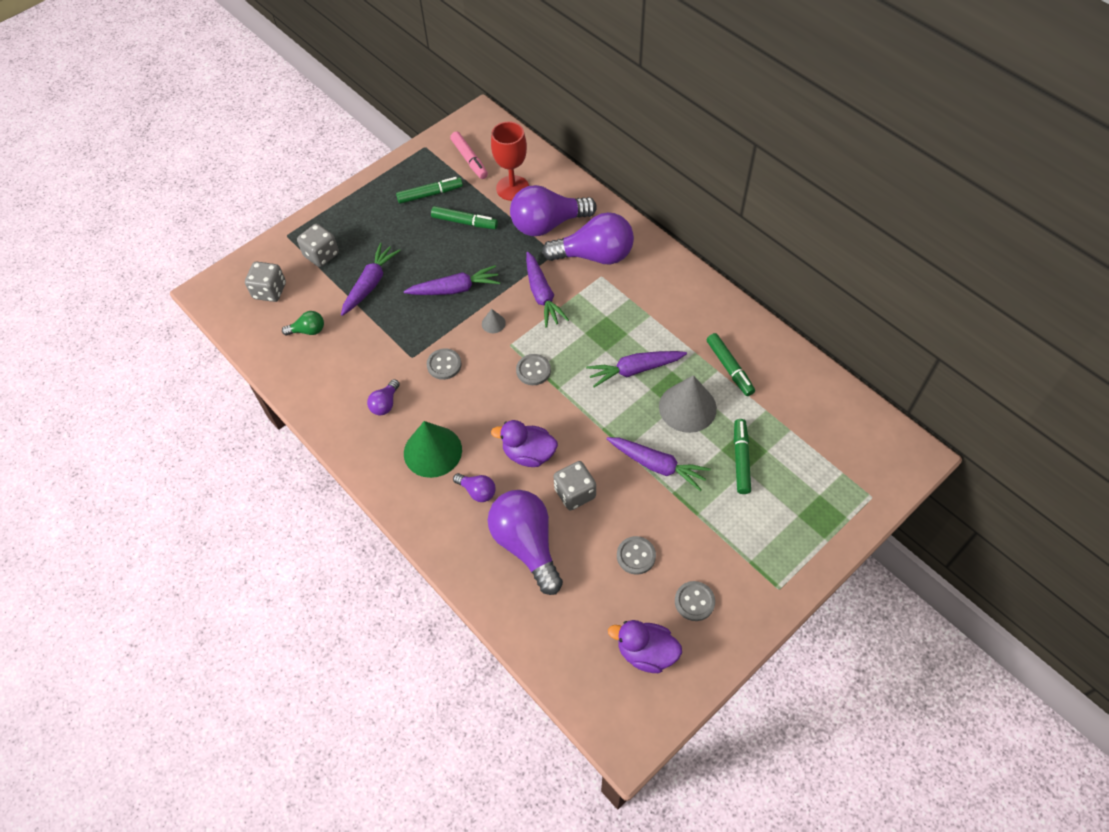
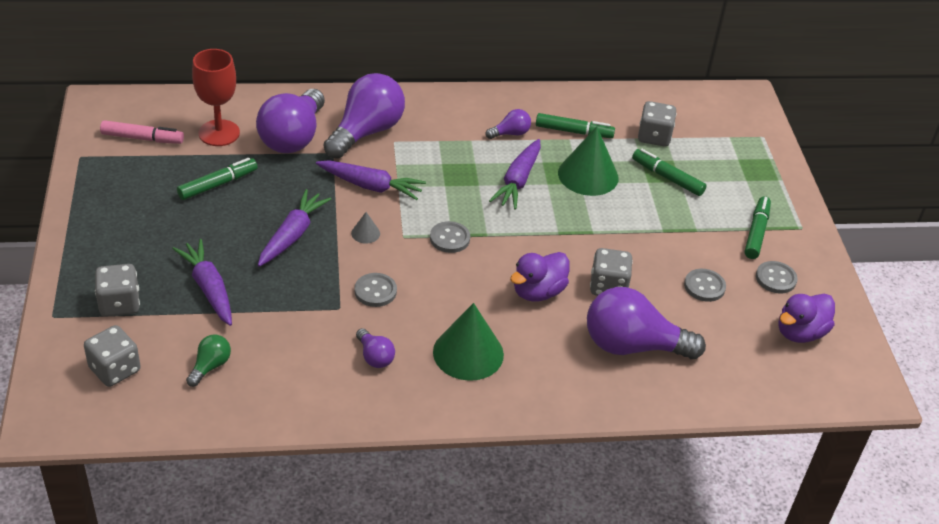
camera: 60 degrees left, 15 degrees down
green marker [396,177,463,204] -> green marker moved to [745,196,771,259]
purple light bulb [453,473,496,502] -> purple light bulb moved to [485,109,531,139]
purple carrot [607,437,711,491] -> none
grey cone [659,375,717,433] -> green cone [558,126,618,196]
none -> grey dice [638,101,677,146]

